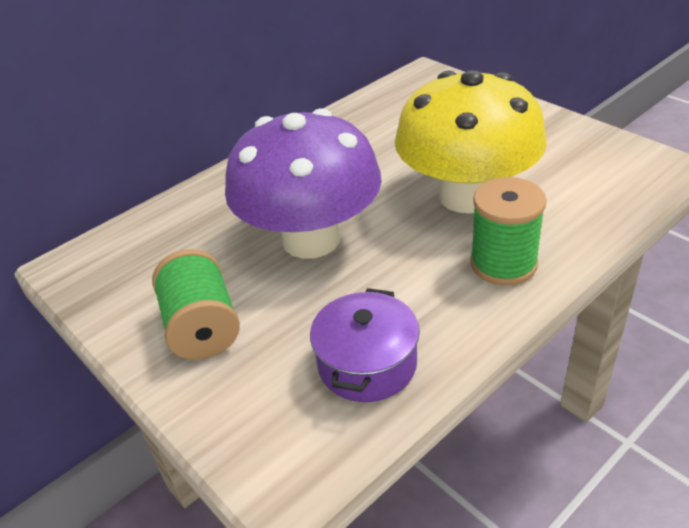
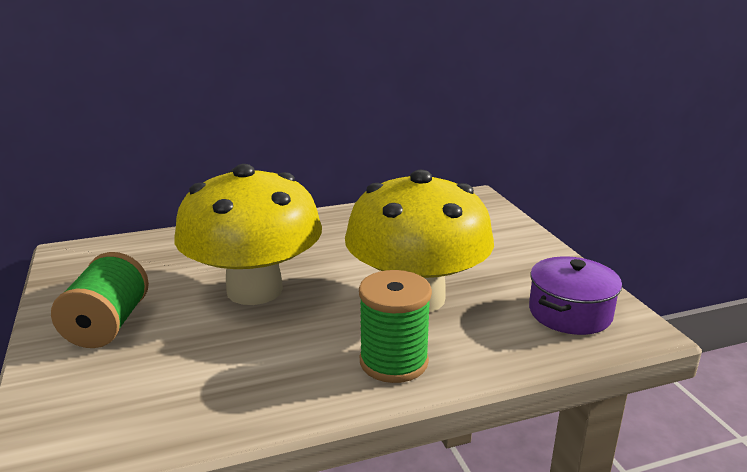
camera: 20 degrees right, 15 degrees down
purple mushroom [225,108,382,259] -> yellow mushroom [174,164,322,305]
purple pot [310,288,420,402] -> purple pot moved to [529,256,622,335]

